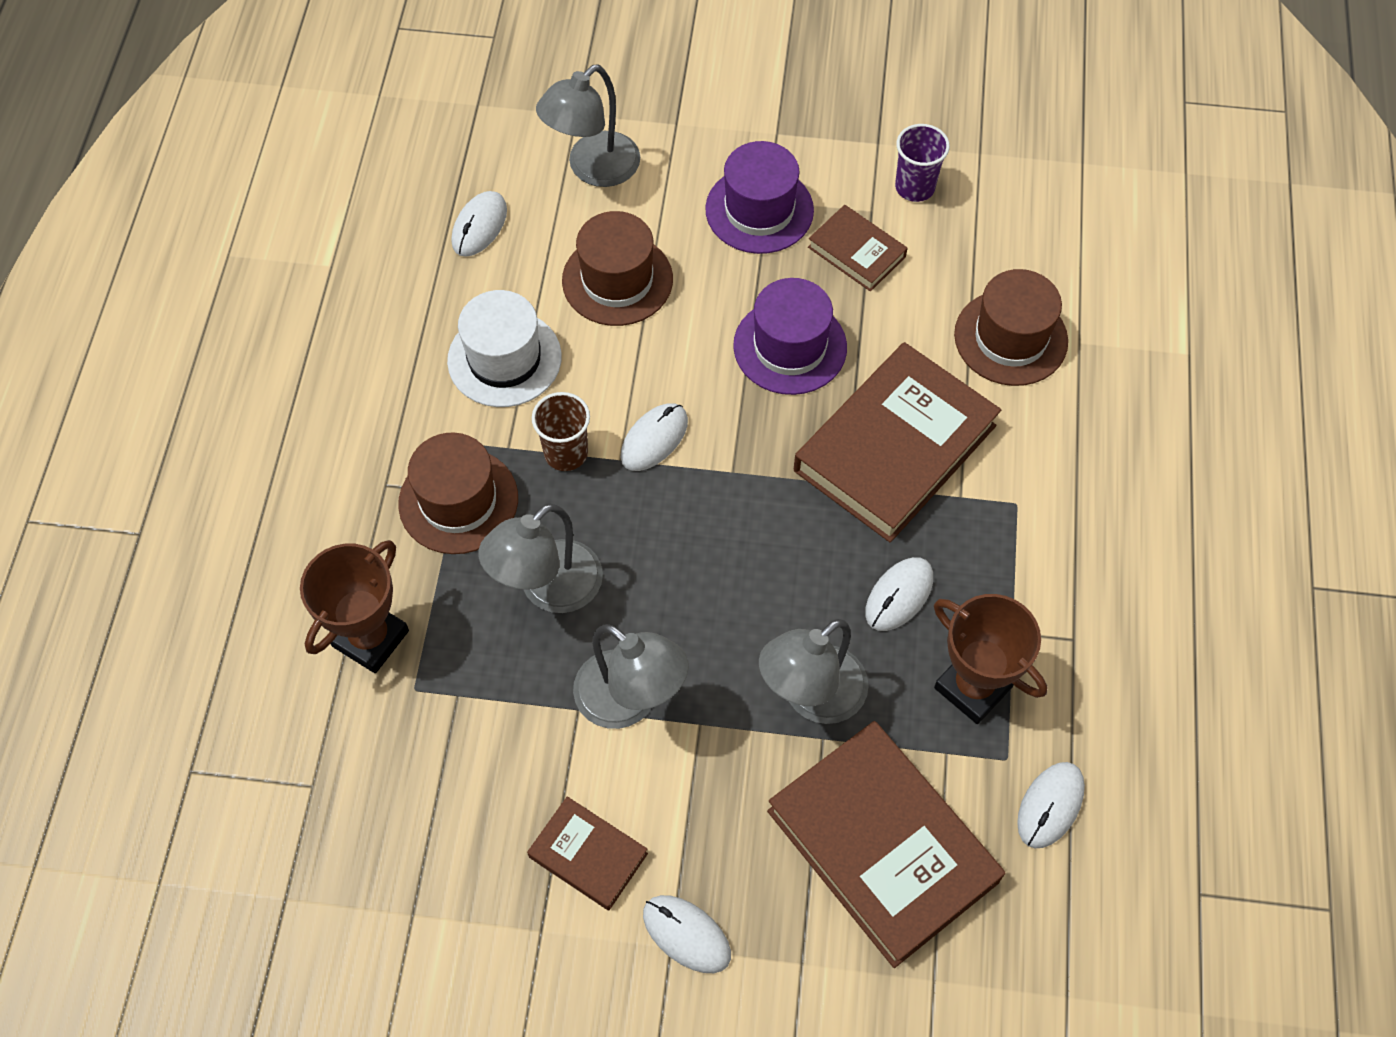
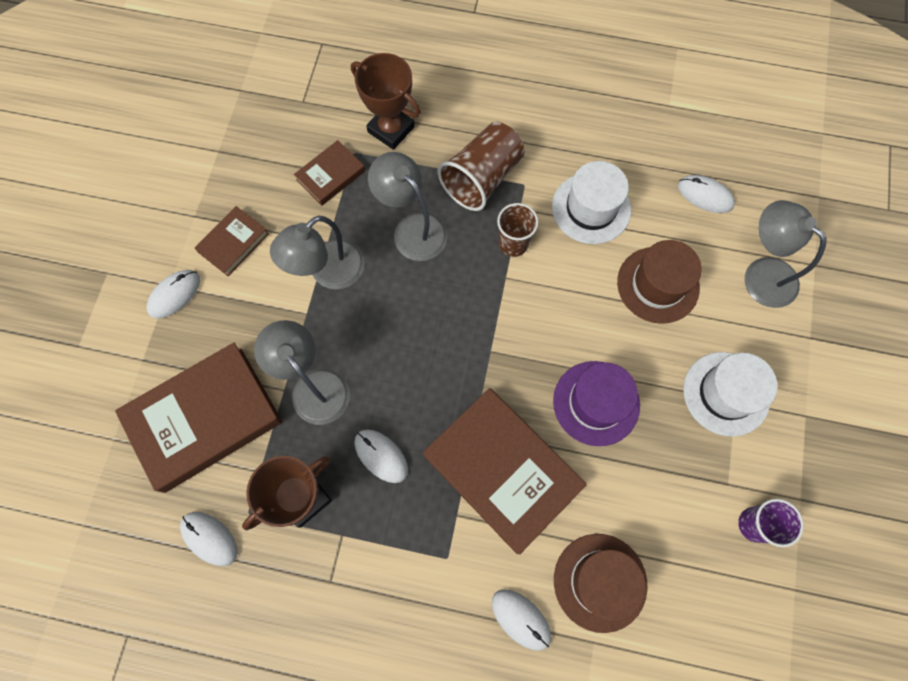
camera: 95 degrees right, 10 degrees up
brown hat [398,432,518,554] -> brown cup [438,122,525,211]
white mouse [621,403,688,471] -> white mouse moved to [492,589,551,651]
purple hat [705,141,814,254] -> white hat [683,352,778,437]
brown book [808,205,907,292] -> brown book moved to [294,140,365,206]

